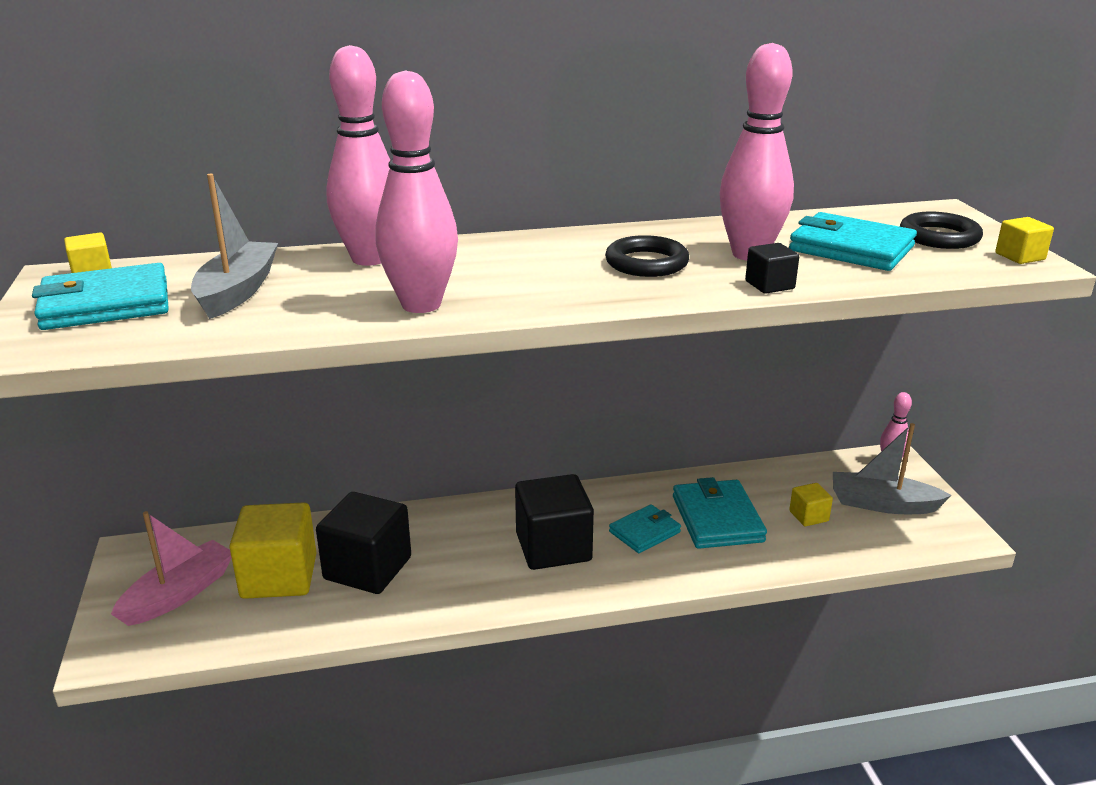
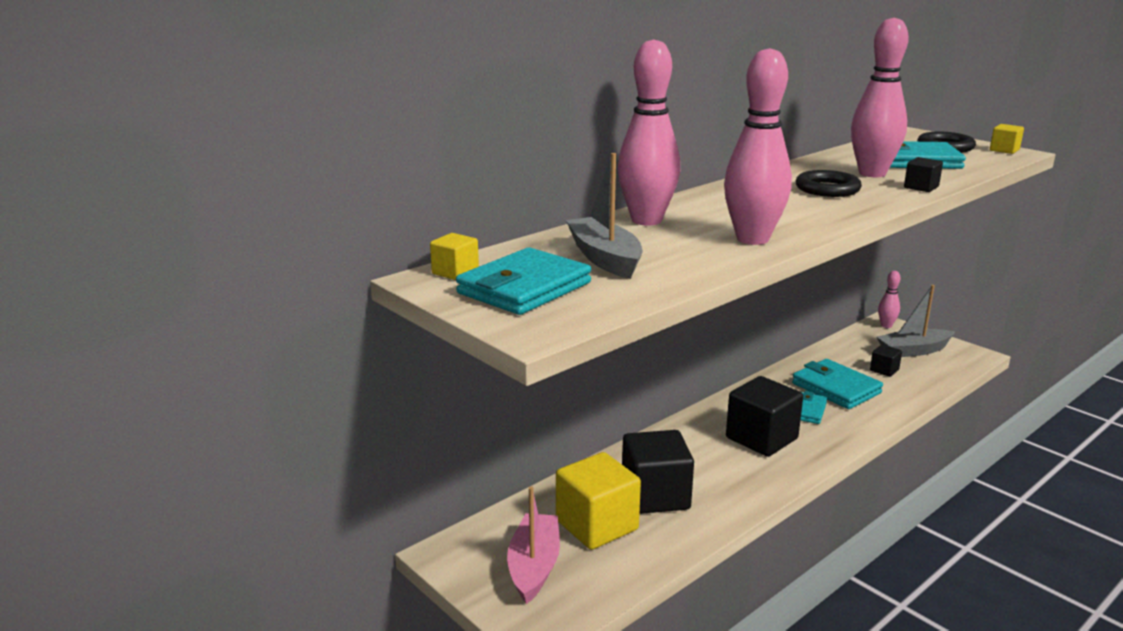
camera: 30 degrees left, 5 degrees down
yellow cube [789,483,833,526] -> black cube [870,344,902,377]

